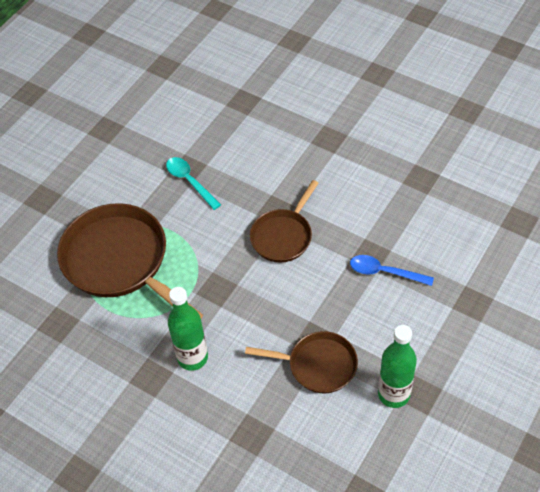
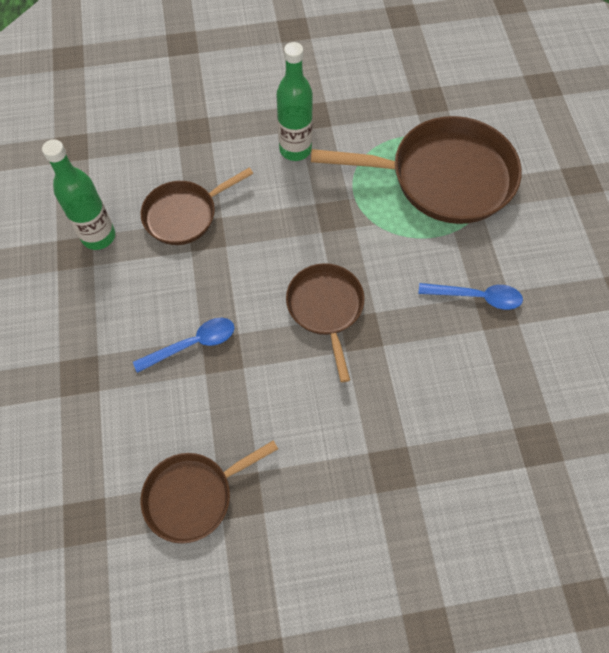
camera: 135 degrees right, 10 degrees up
turquoise spoon [166,157,221,210] -> blue spoon [418,283,523,310]
none -> brown pan [141,440,278,544]

